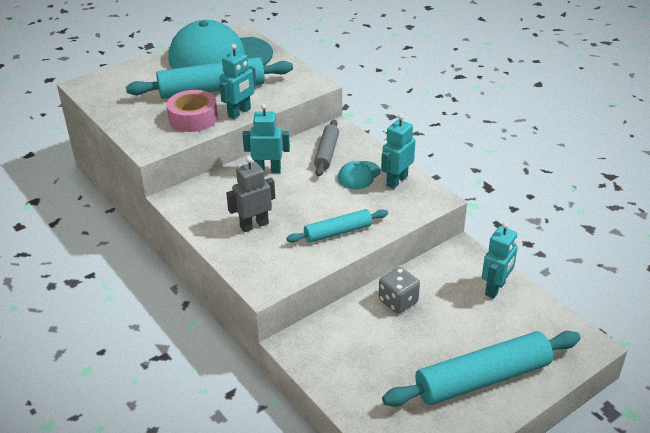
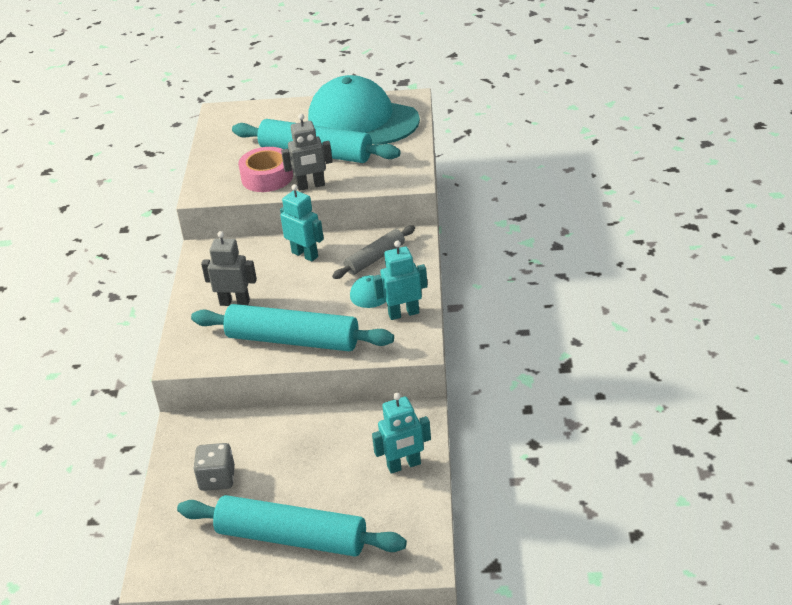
camera: 40 degrees right, 0 degrees up
turquoise robot [219,44,256,119] -> grey robot [281,114,333,191]
turquoise rolling pin [286,209,388,243] -> turquoise rolling pin [191,304,394,351], size x1.79
grey dice [379,267,420,314] -> grey dice moved to [193,443,235,491]

